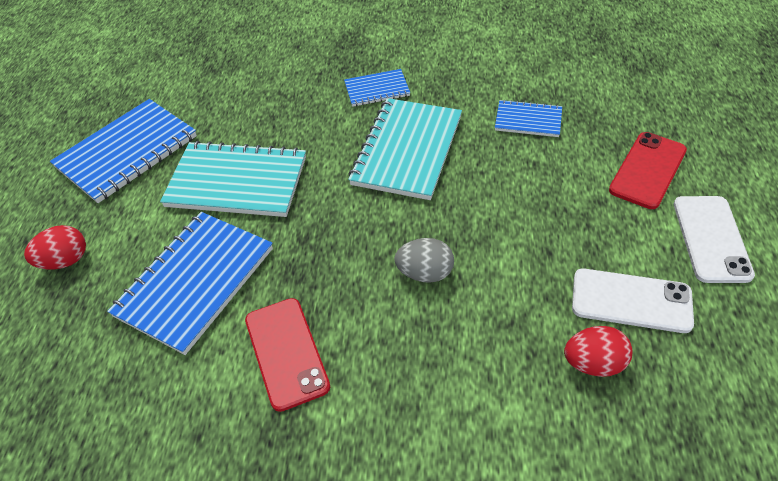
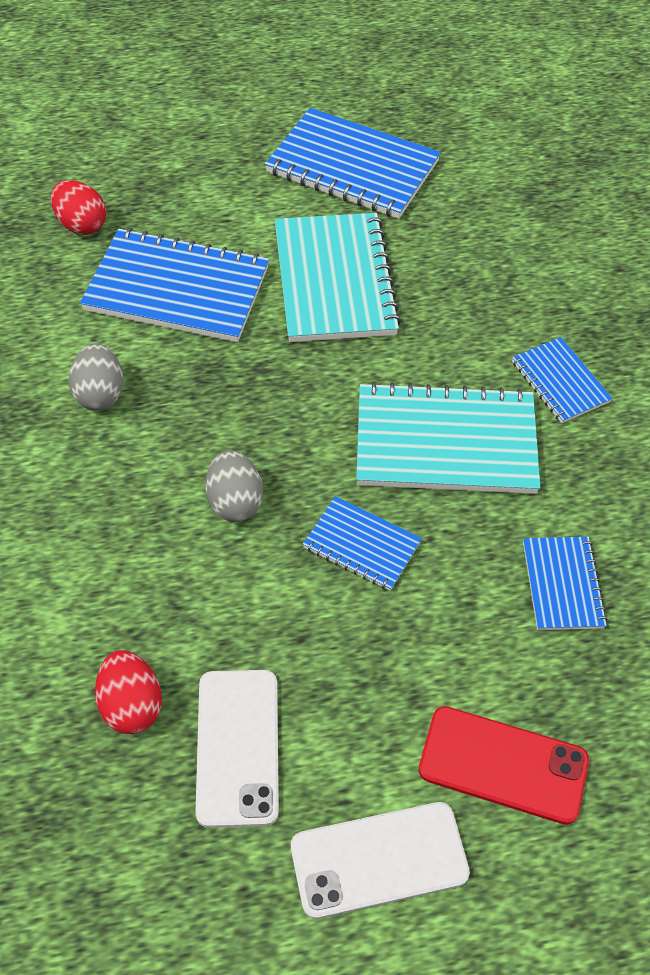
camera: 70 degrees right, 5 degrees up
red egg [24,225,86,269] -> red egg moved to [51,180,106,235]
red phone [245,298,330,412] -> grey egg [69,344,123,410]
none -> blue notebook [303,496,422,591]

